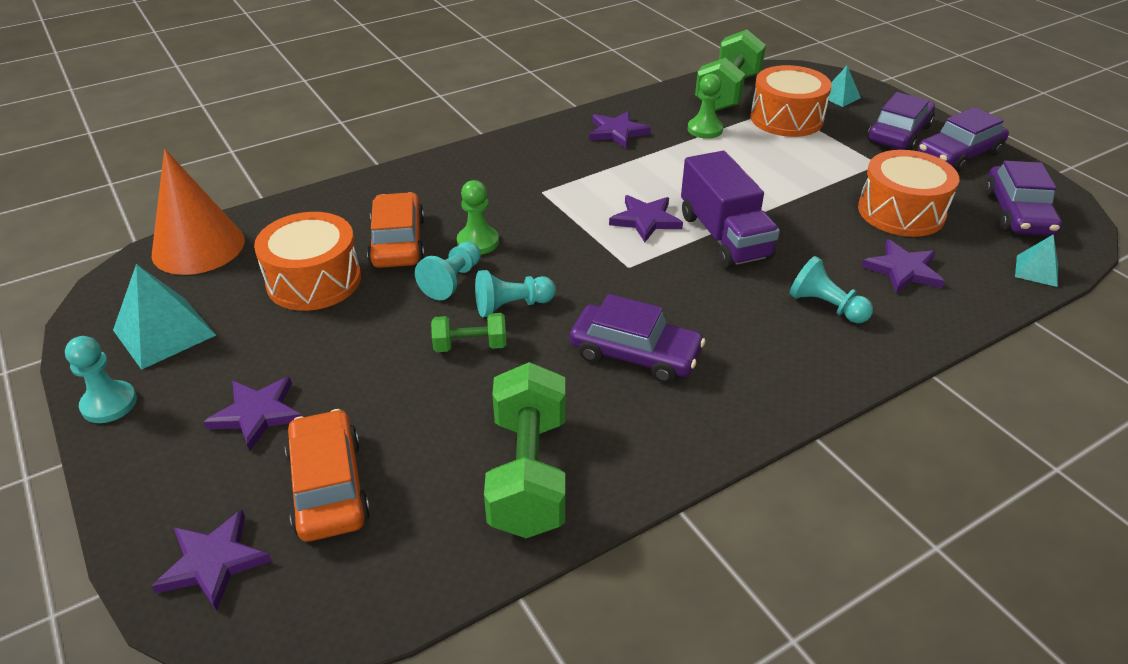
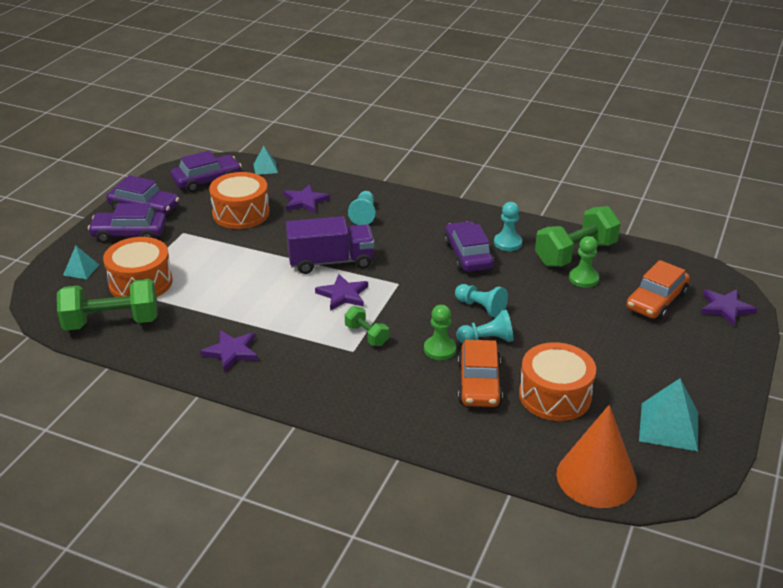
camera: 125 degrees left, 5 degrees down
turquoise pawn [65,336,137,423] -> turquoise pawn moved to [494,202,522,251]
purple star [204,376,302,451] -> none
orange car [367,192,425,268] -> orange car turned 45 degrees counterclockwise [458,340,503,407]
green dumbbell [431,313,506,352] -> green dumbbell moved to [345,306,389,346]
purple truck [681,151,780,268] -> purple truck turned 45 degrees clockwise [286,216,374,274]
green pawn [688,74,723,139] -> green pawn moved to [569,236,599,288]

